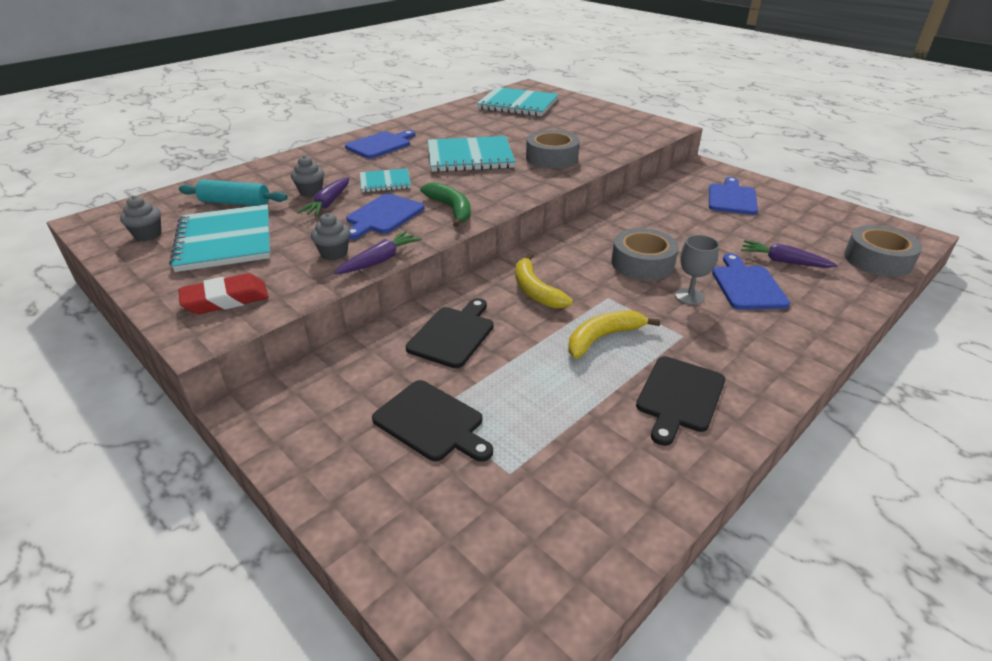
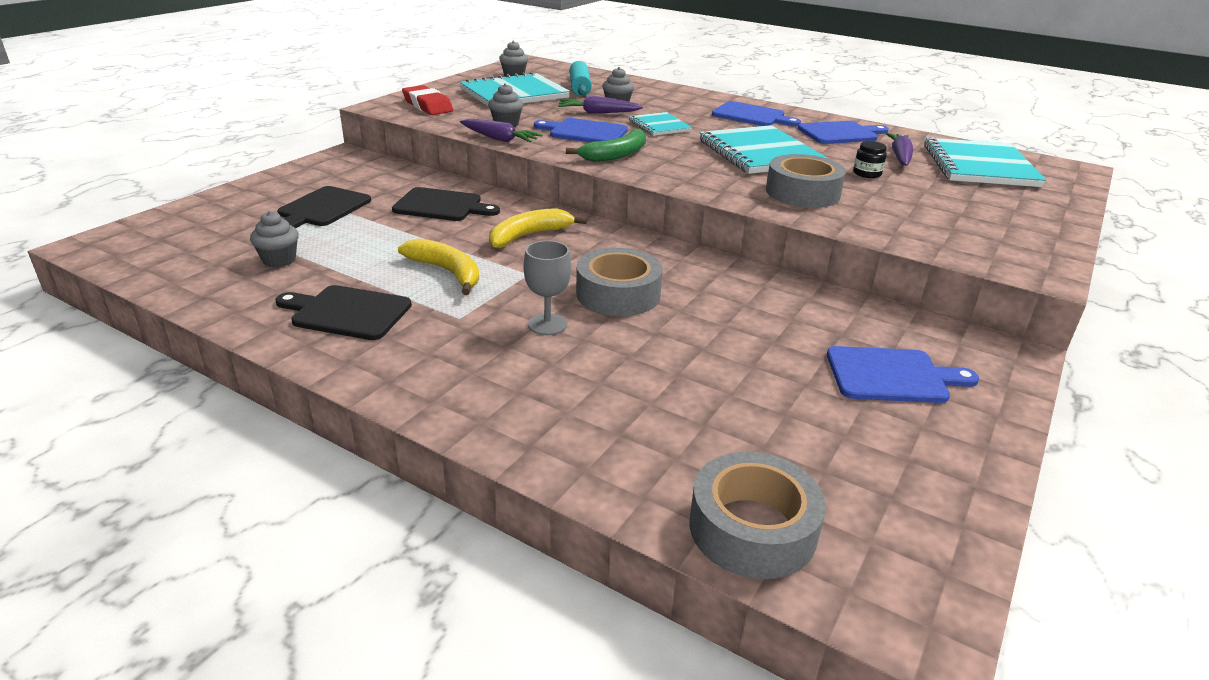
camera: 75 degrees right, 5 degrees down
blue cutting board [712,253,790,310] -> blue cutting board moved to [798,121,889,144]
purple carrot [741,240,838,268] -> purple carrot moved to [886,133,913,166]
none -> grey cupcake [250,211,299,267]
none -> black jar [853,141,887,178]

